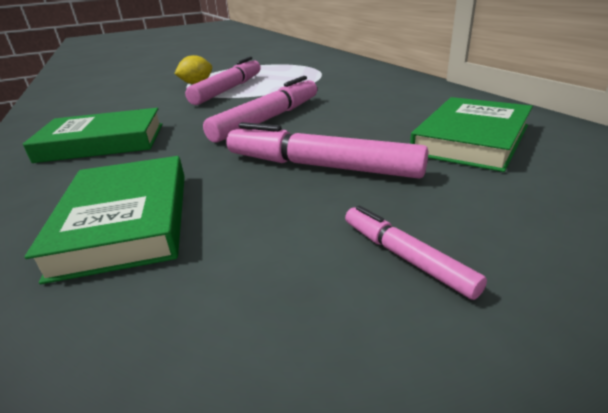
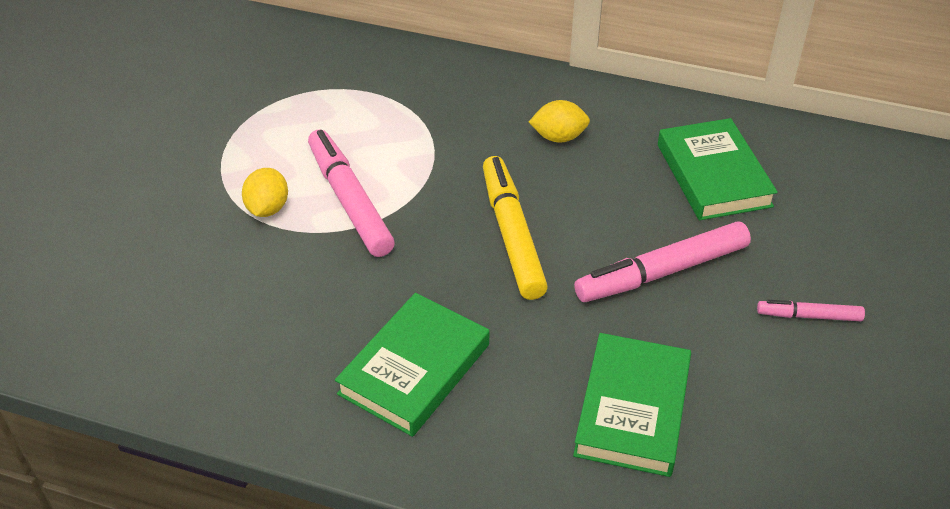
camera: 50 degrees left, 15 degrees up
green book [24,156,185,284] -> green book turned 75 degrees clockwise [573,333,691,477]
pink marker [203,76,317,142] -> yellow marker [483,156,548,300]
none -> yellow lemon [529,100,590,143]

